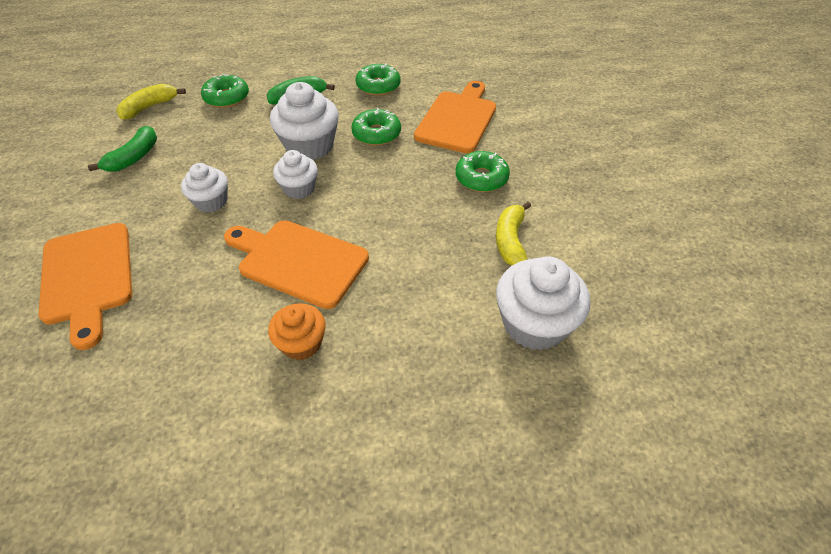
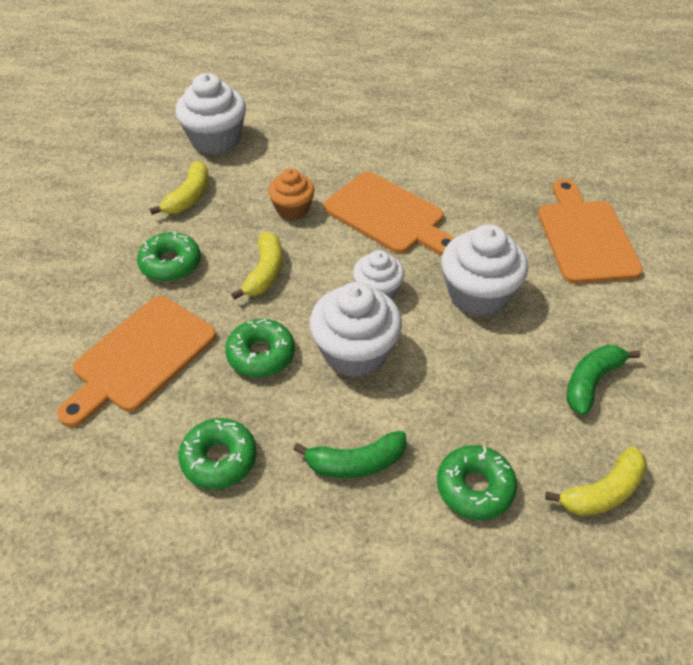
camera: 165 degrees left, 0 degrees up
white cupcake [181,163,228,213] -> white cupcake [441,224,528,316], size x1.64
orange cupcake [268,303,325,360] -> orange cupcake moved to [268,168,315,220]
none -> yellow banana [231,232,283,300]

